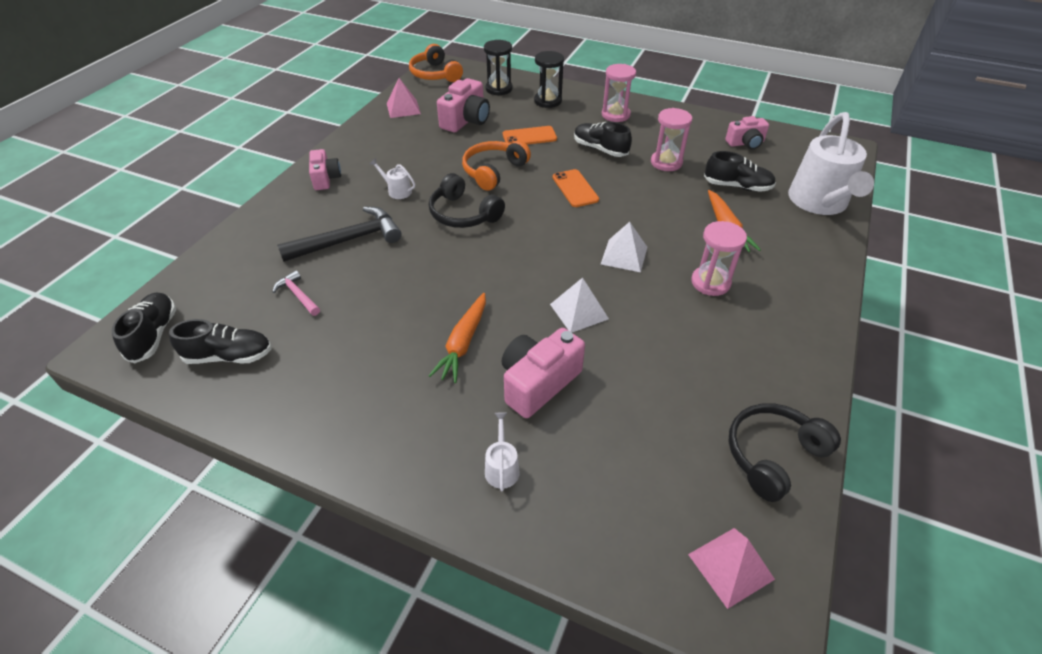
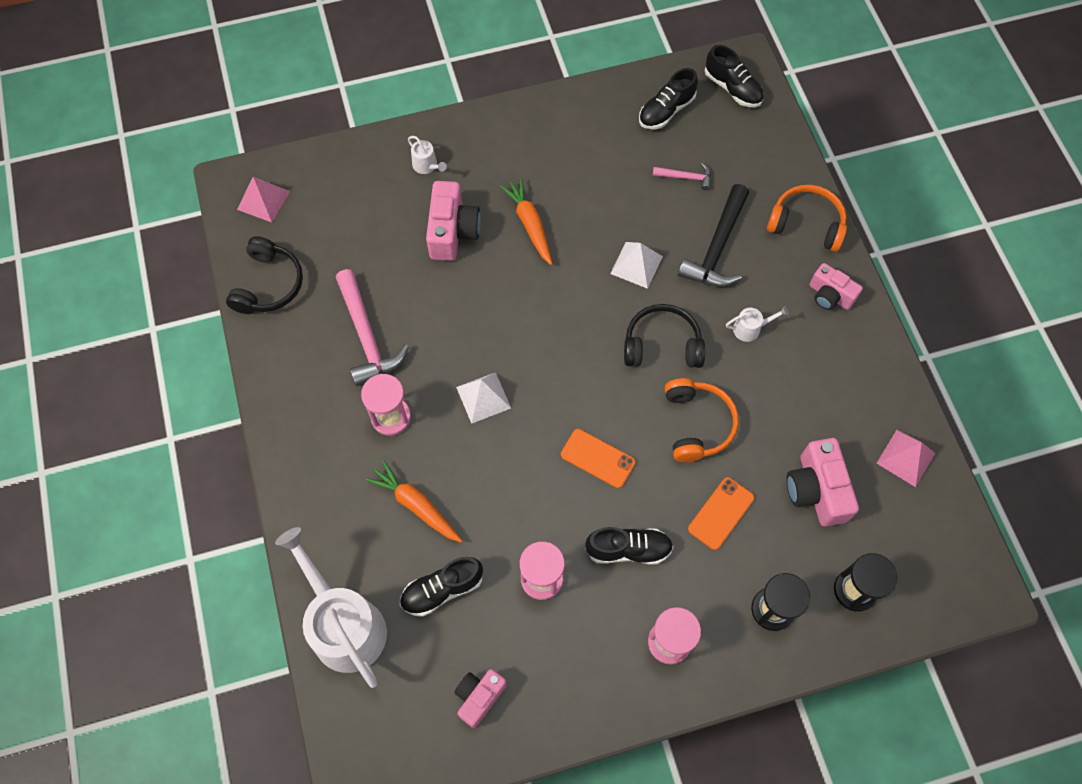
camera: 140 degrees right, 20 degrees up
orange headphones [409,44,463,82] -> orange headphones moved to [767,185,847,252]
white pyramid [550,277,609,332] -> white pyramid moved to [610,242,663,289]
none -> pink hammer [336,269,409,386]

